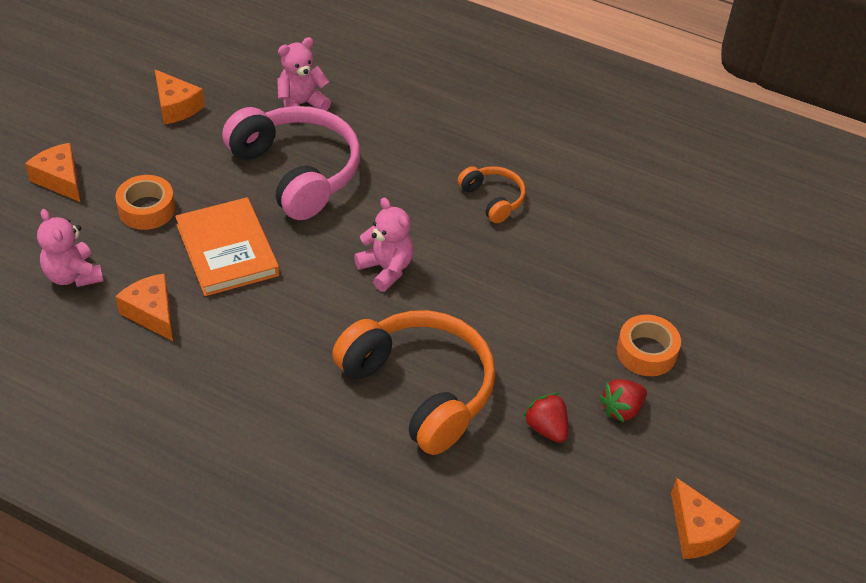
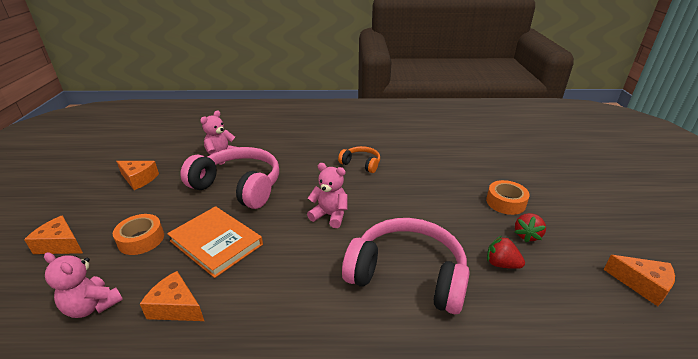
camera: 25 degrees left, 15 degrees down
orange headphones [332,310,495,455] -> pink headphones [342,218,470,314]

